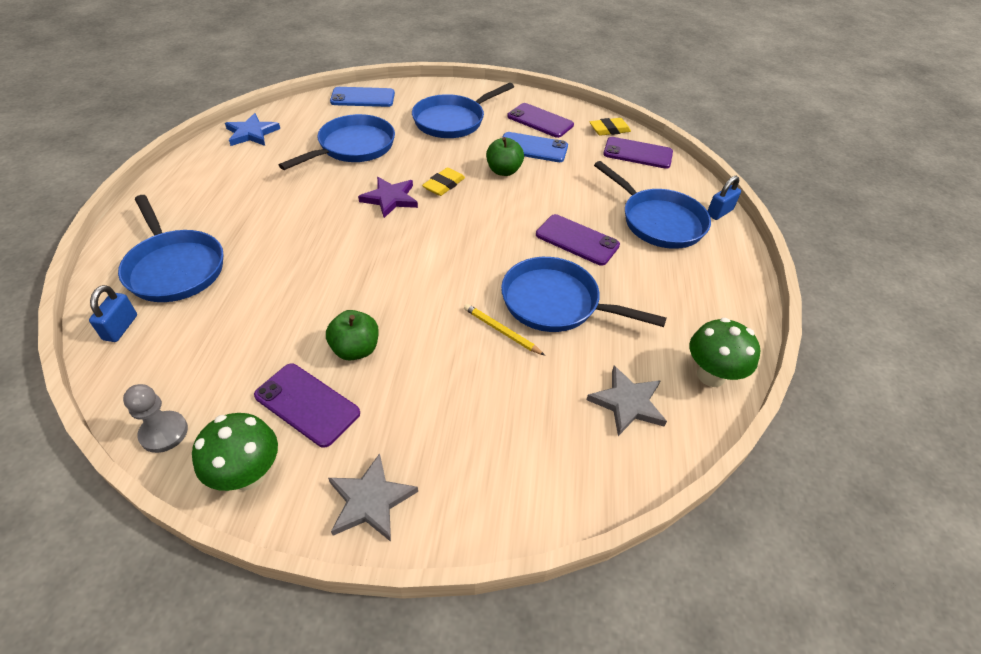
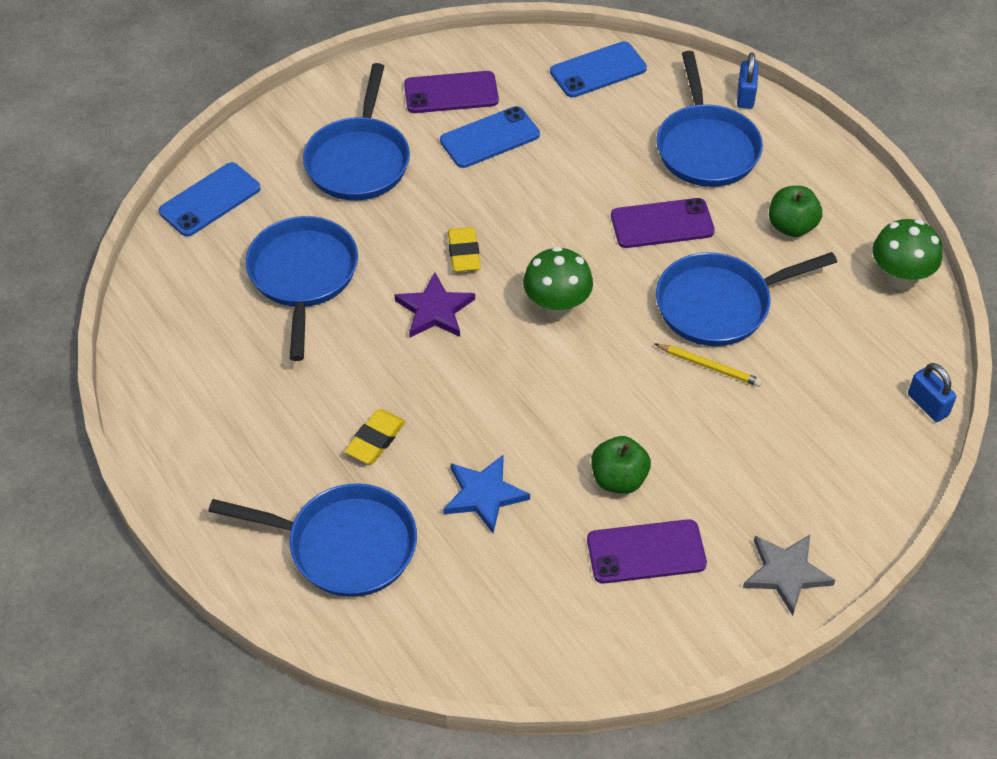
camera: 40 degrees left, 5 degrees up
blue padlock [89,285,137,342] -> blue padlock moved to [908,363,956,422]
grey pawn [123,384,188,453] -> none
green mushroom [192,413,278,491] -> green mushroom moved to [523,246,593,320]
blue star [225,113,280,146] -> blue star moved to [443,455,530,533]
yellow pencil [464,304,545,356] -> yellow pencil turned 150 degrees counterclockwise [655,344,762,387]
green apple [486,137,524,176] -> green apple moved to [769,186,822,237]
grey star [587,366,667,436] -> none
yellow eraser [590,118,631,136] -> yellow eraser moved to [344,409,406,464]
blue pan [594,161,711,249] -> blue pan turned 75 degrees clockwise [656,51,763,187]
purple phone [603,137,673,169] -> blue phone [550,41,647,98]

